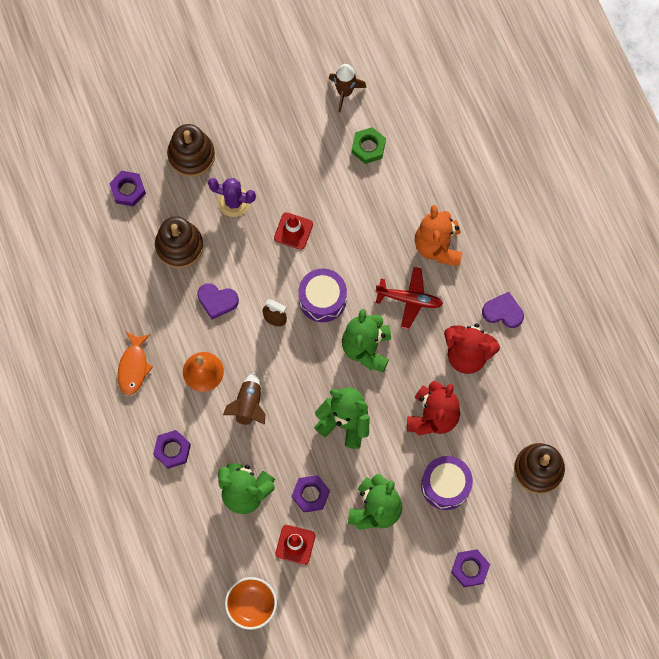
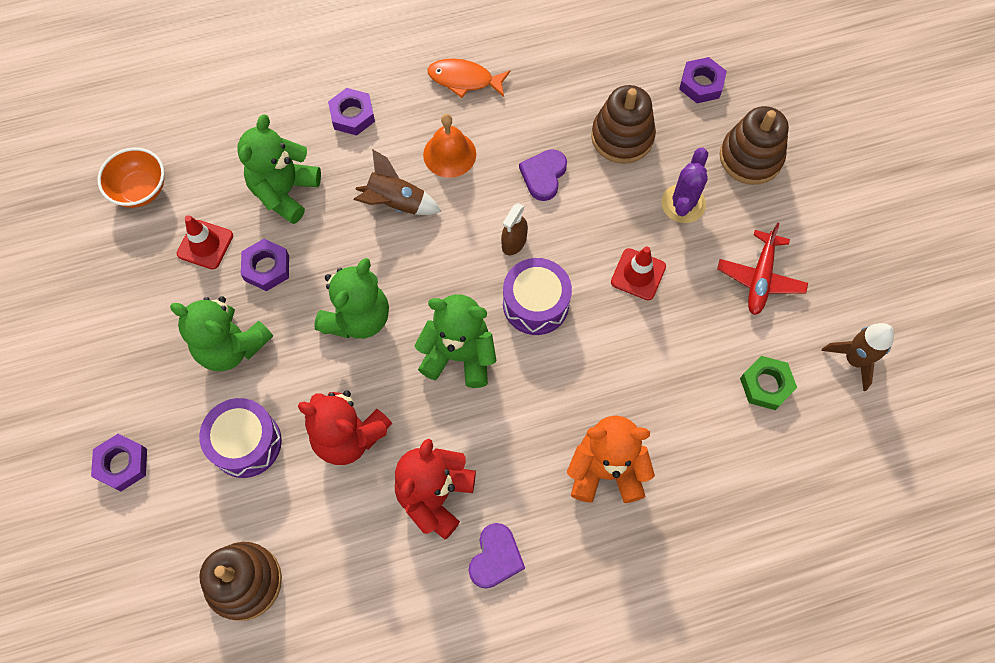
camera: 95 degrees right, 5 degrees down
red plane [375,267,443,329] -> red plane moved to [717,223,808,315]

